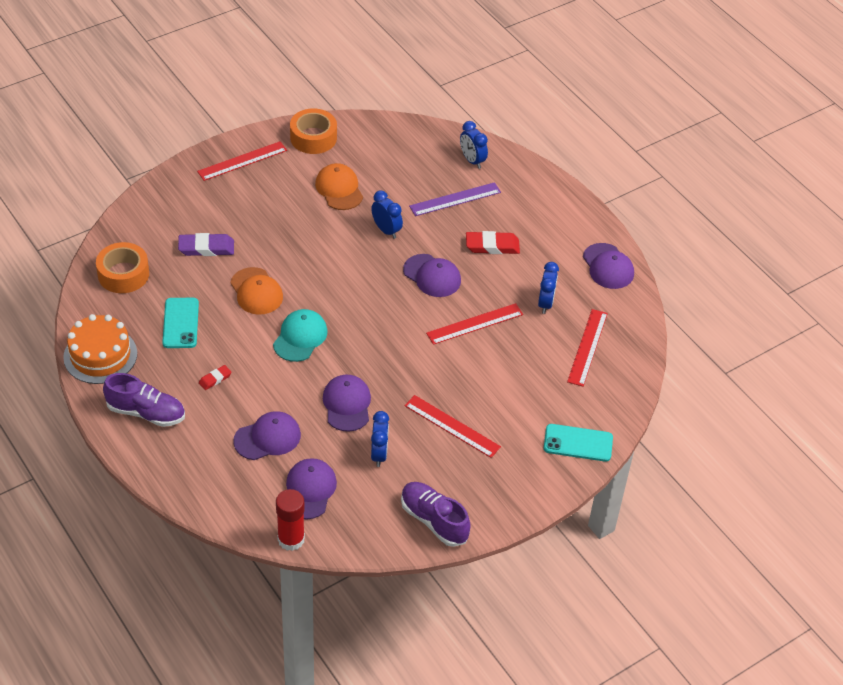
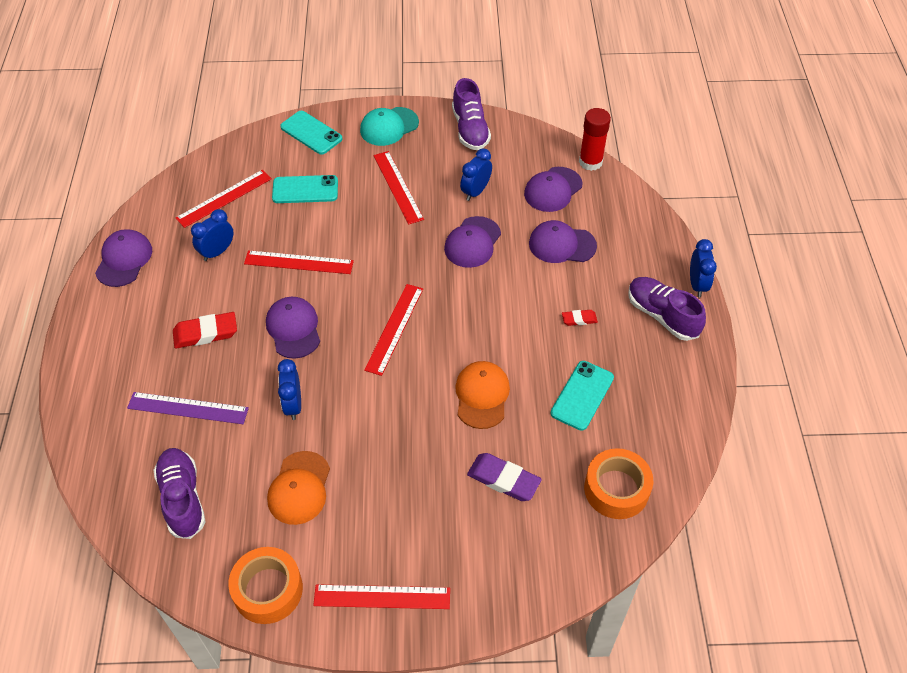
camera: 145 degrees left, 5 degrees up
orange cake [63,314,137,384] -> none
turquoise cap [273,309,328,362] -> turquoise cap moved to [360,107,419,146]
blue clock [460,121,488,169] -> blue clock moved to [690,239,717,297]
red eraser [466,231,520,254] -> red eraser turned 45 degrees counterclockwise [173,312,237,348]
none -> purple shoe [153,448,206,539]
none -> turquoise phone [272,175,338,203]
none -> red ruler [364,284,423,376]

